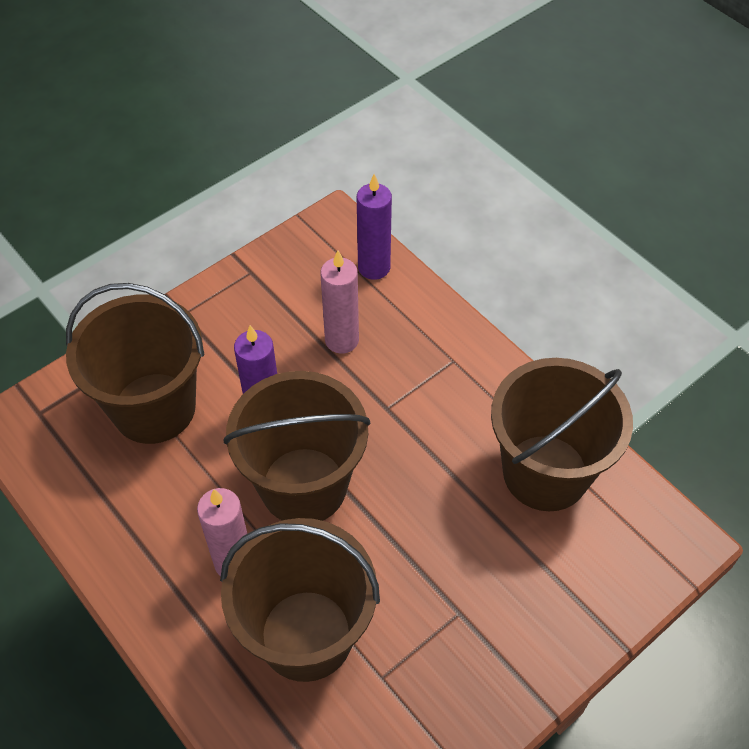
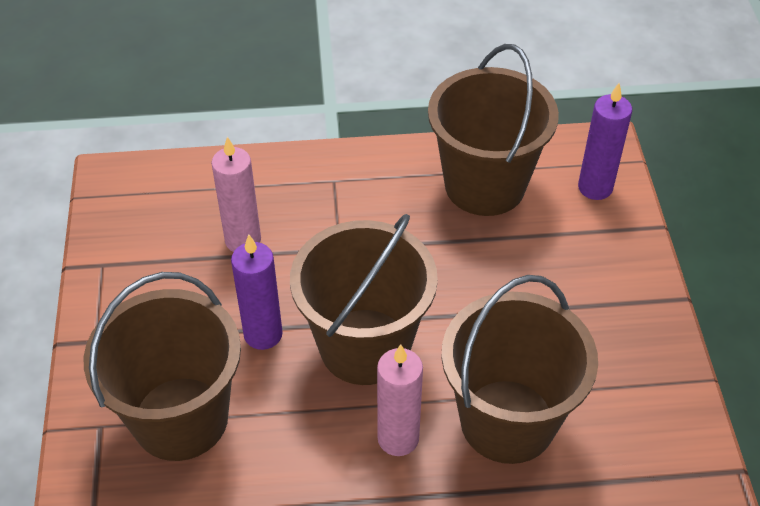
camera: 55 degrees left, 5 degrees down
purple candle [357,174,392,280] -> purple candle moved to [578,83,632,200]

